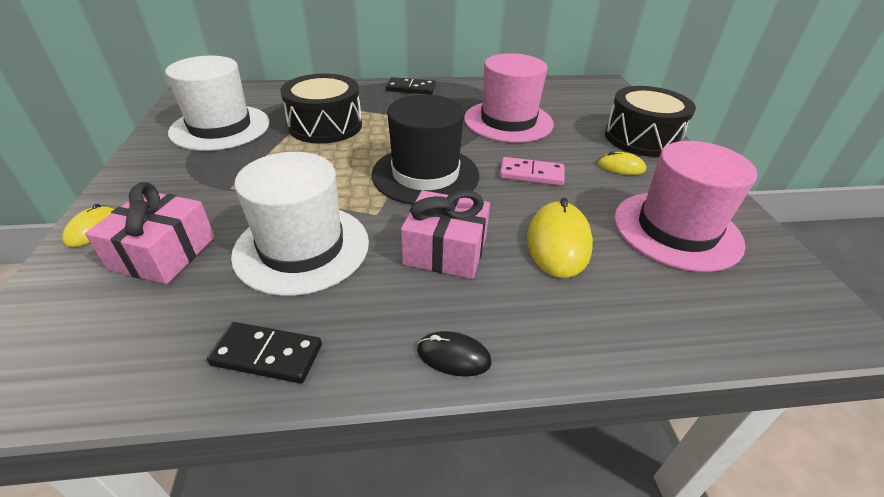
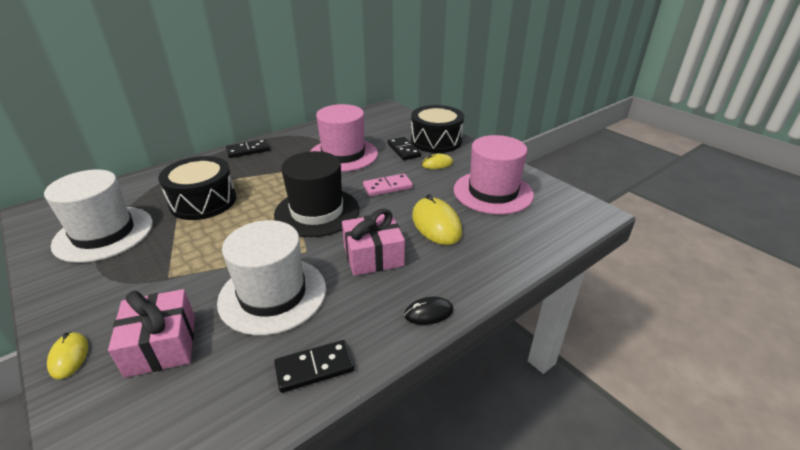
camera: 30 degrees left, 5 degrees down
none -> black domino [387,137,421,160]

